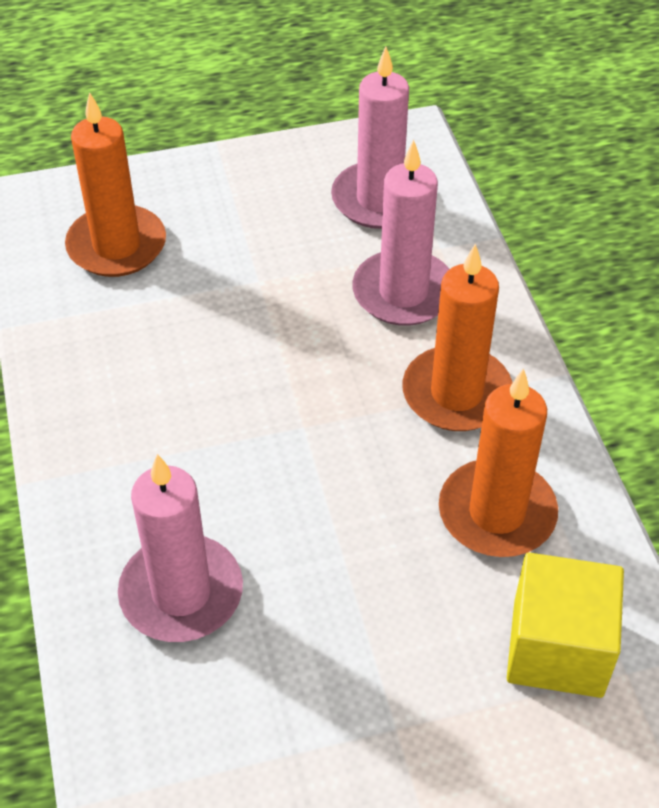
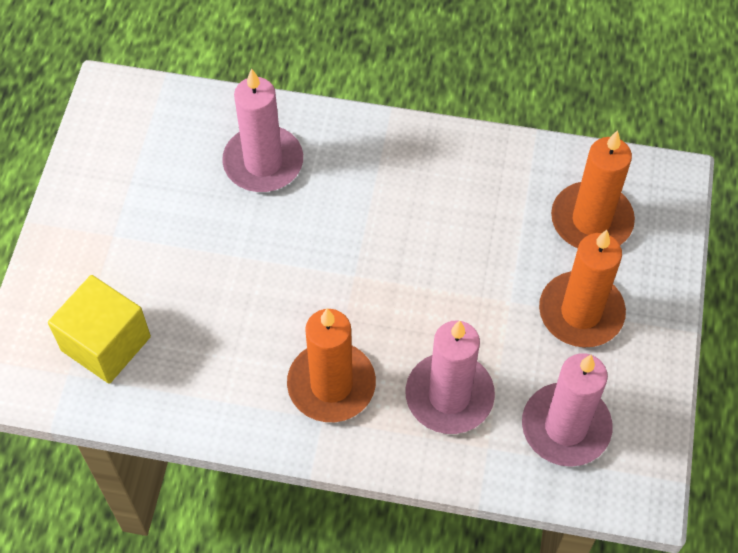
camera: 115 degrees right, 10 degrees up
orange candle [439,368,558,557] -> orange candle moved to [539,230,626,347]

